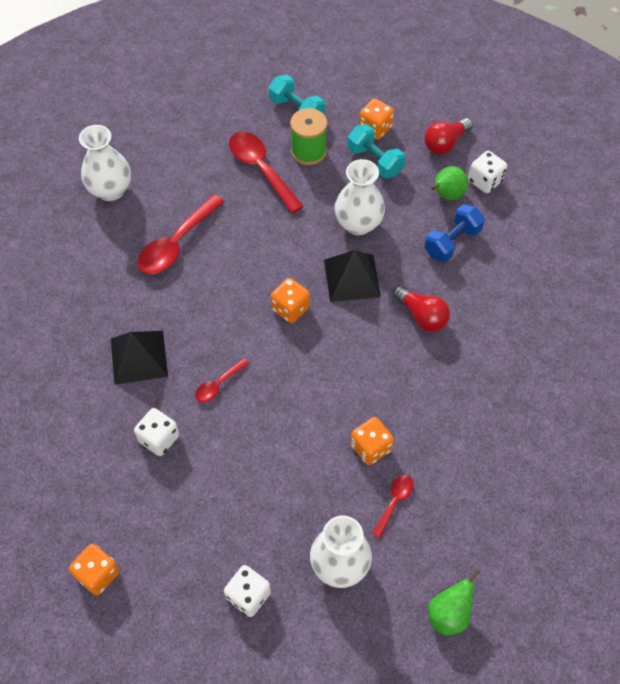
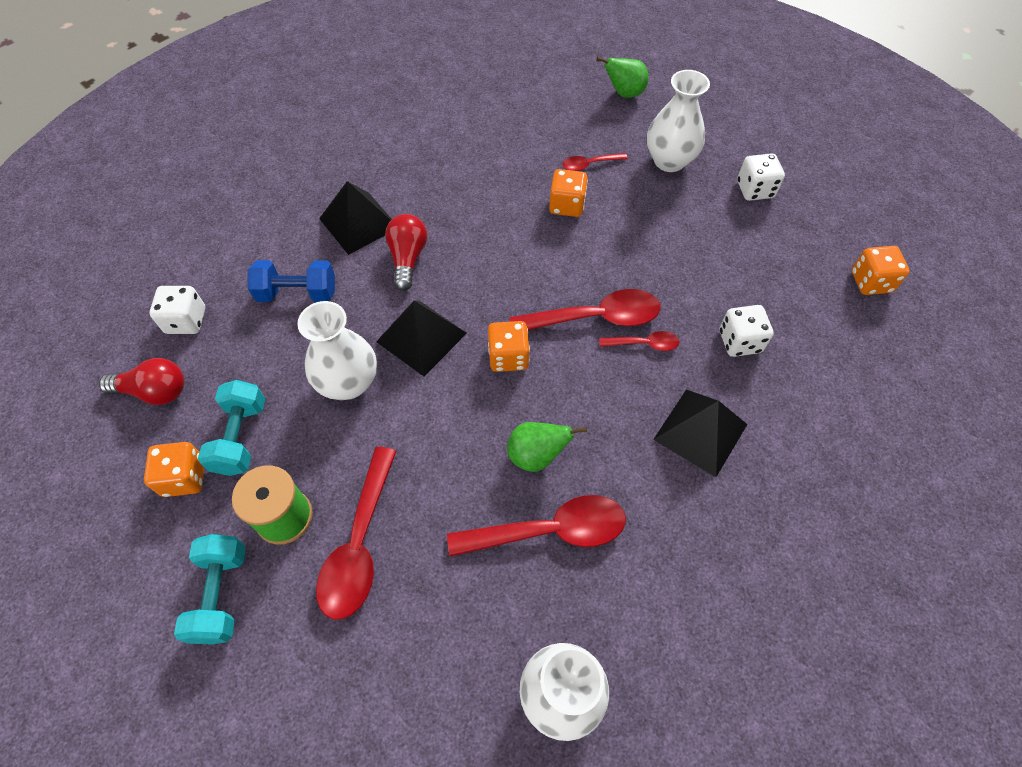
camera: 135 degrees left, 0 degrees up
green pear [431,166,468,200] -> green pear moved to [507,422,587,472]
none -> black pyramid [319,181,392,255]
none -> red spoon [509,289,661,330]

